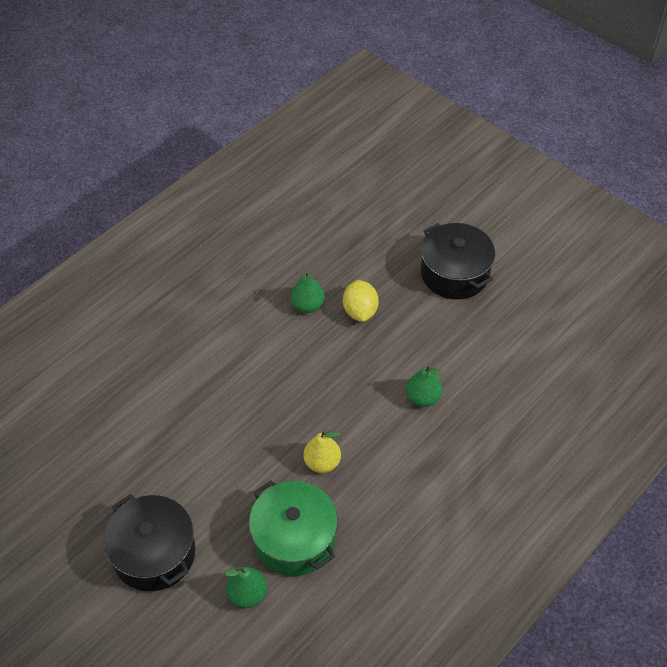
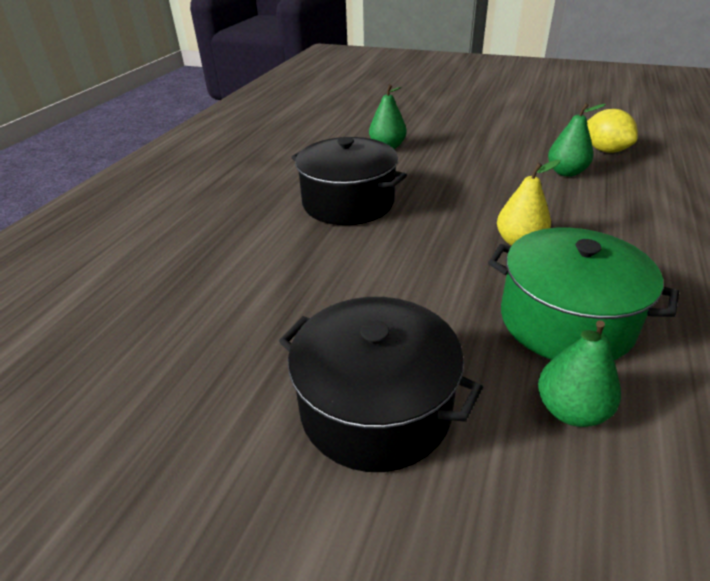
camera: 20 degrees left, 15 degrees down
yellow lemon [343,280,379,322] -> yellow lemon moved to [587,109,638,153]
black pot [421,223,495,300] -> black pot moved to [291,137,407,225]

